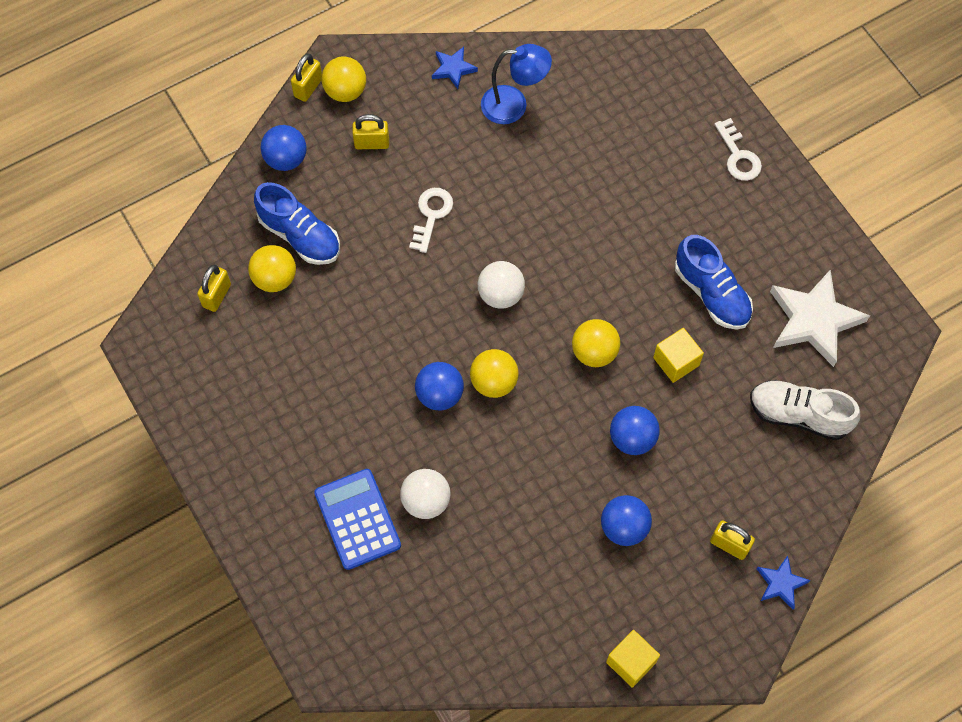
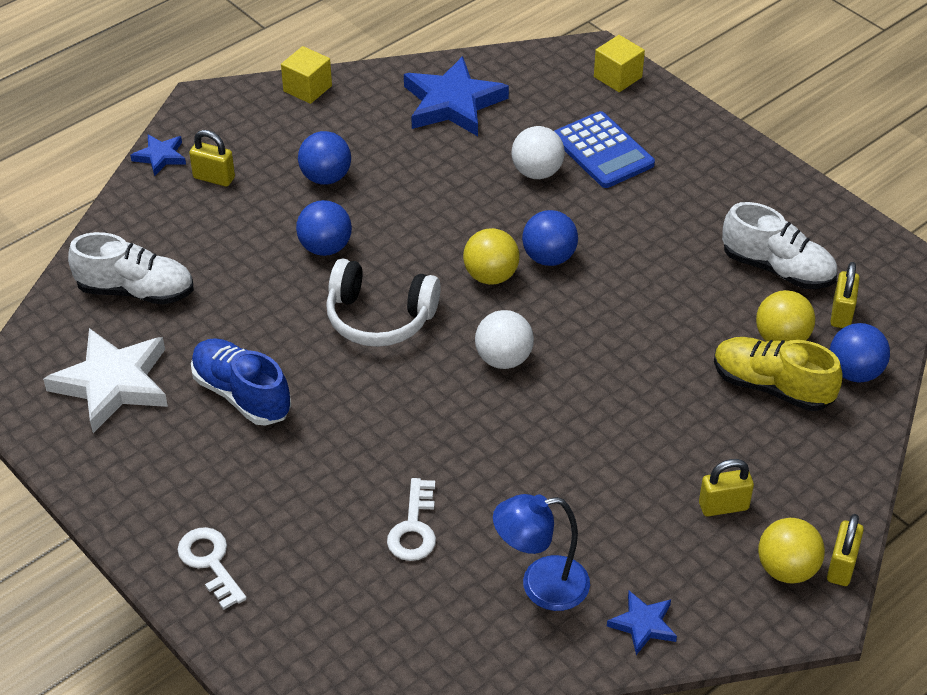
camera: 170 degrees right, 20 degrees down
blue shoe [254,182,340,265] -> yellow shoe [714,337,843,411]
blue ball [261,125,307,171] -> blue ball moved to [830,323,890,383]
white key [409,188,453,253] -> white key moved to [387,478,436,561]
yellow ball [572,319,620,367] -> white headphones [326,259,441,347]
yellow cube [653,328,704,383] -> yellow cube moved to [594,35,645,92]
none -> blue star [404,56,509,136]
none -> white shoe [722,202,838,289]

